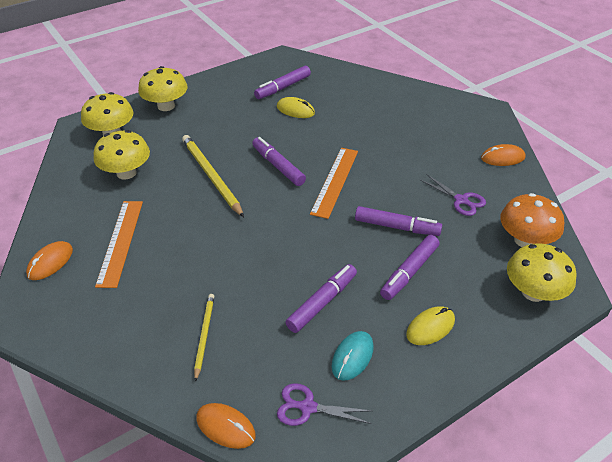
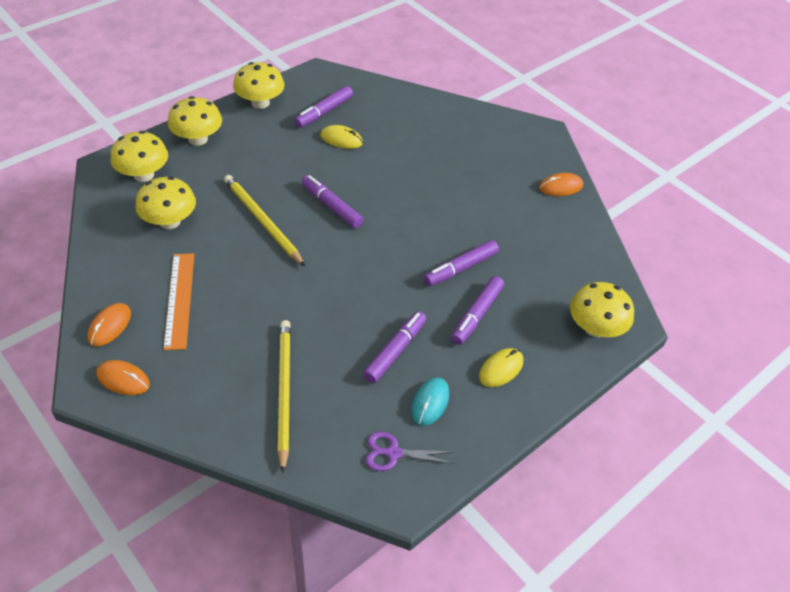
camera: 10 degrees left, 5 degrees up
yellow pencil [194,294,214,382] -> yellow pencil [277,320,291,473], size x1.73
orange mouse [196,403,256,449] -> orange mouse moved to [96,360,150,395]
orange ruler [310,148,358,219] -> none
purple marker [355,206,442,236] -> purple marker turned 135 degrees clockwise [424,240,499,286]
purple scissors [420,175,486,216] -> none
orange mushroom [500,193,564,247] -> none
none -> yellow mushroom [233,62,285,109]

